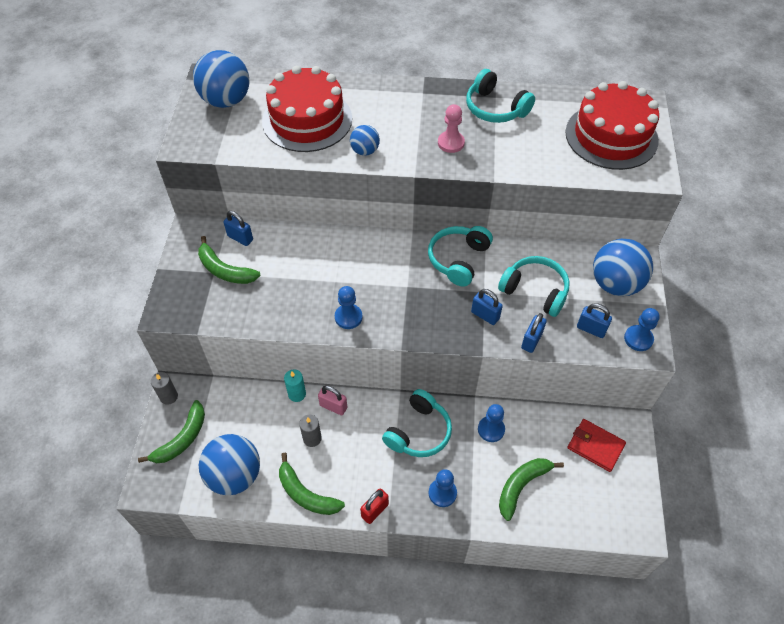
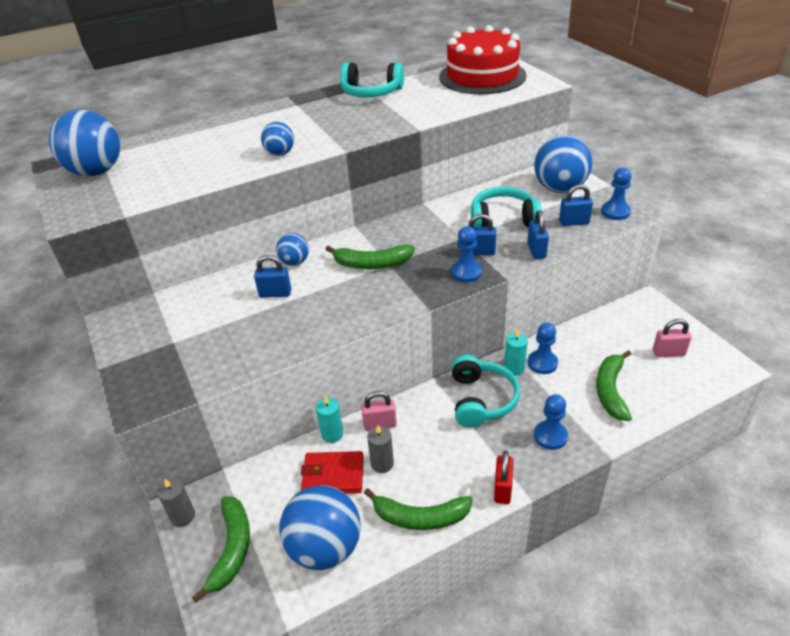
camera: 30 degrees left, 15 degrees down
green banana [198,236,261,284] -> green banana moved to [326,245,415,269]
blue padlock [223,211,253,246] -> blue padlock moved to [254,255,291,298]
red cake [262,66,352,152] -> none
blue pawn [335,286,362,329] -> blue pawn moved to [451,226,482,282]
turquoise headphones [428,226,493,287] -> none
pink pawn [438,104,465,153] -> none
red wallet [567,419,626,472] -> red wallet moved to [301,451,364,494]
none -> blue ball [276,233,309,266]
none -> turquoise candle [504,329,528,376]
none -> pink padlock [653,319,691,357]

